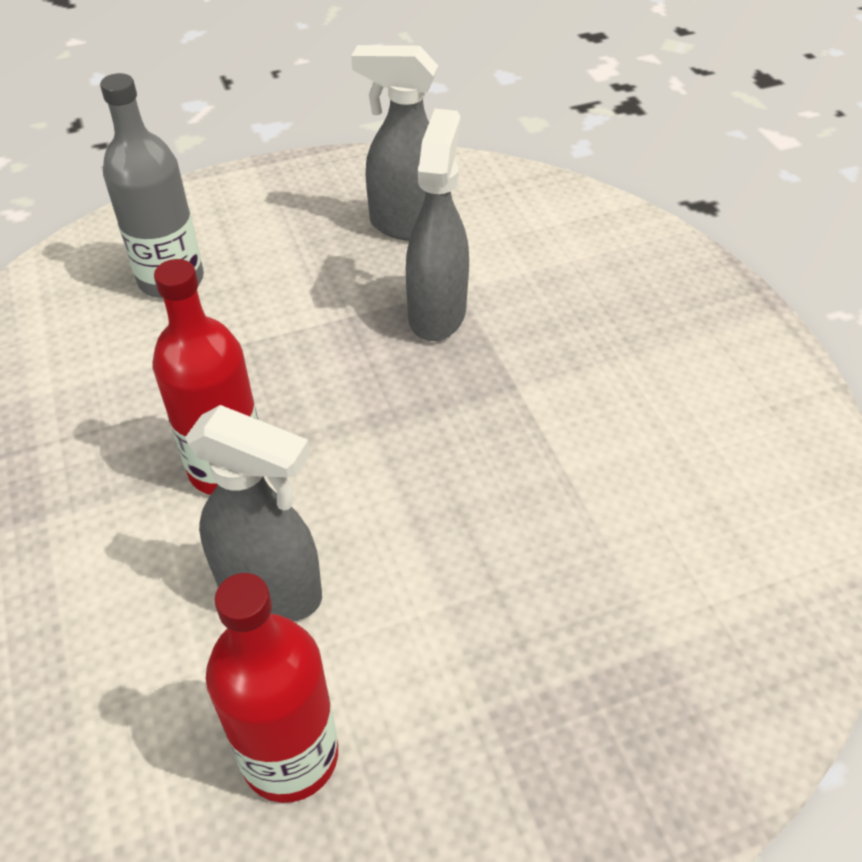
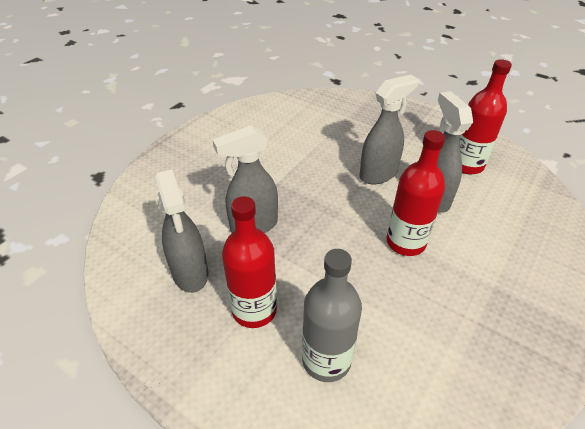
camera: 125 degrees left, 5 degrees down
none -> red bottle [222,196,277,328]
none -> grey spray bottle [359,74,419,184]

